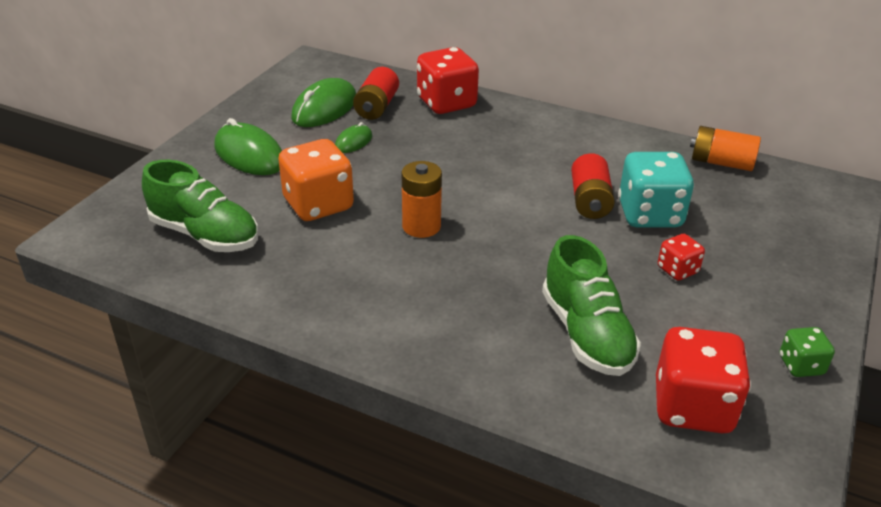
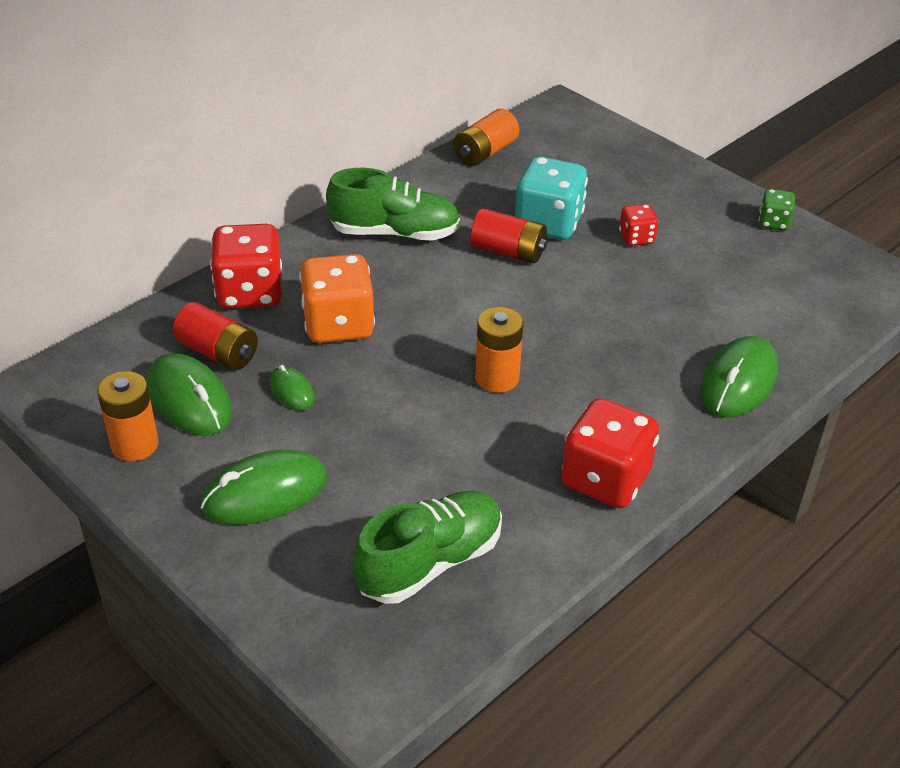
camera: 70 degrees left, 5 degrees up
orange dice [278,139,354,221] -> orange dice moved to [299,254,375,343]
green shoe [542,235,641,376] -> green shoe moved to [326,168,460,241]
red dice [656,327,751,433] -> red dice moved to [561,398,659,508]
none -> orange battery [97,371,159,461]
none -> green mouse [701,336,778,417]

